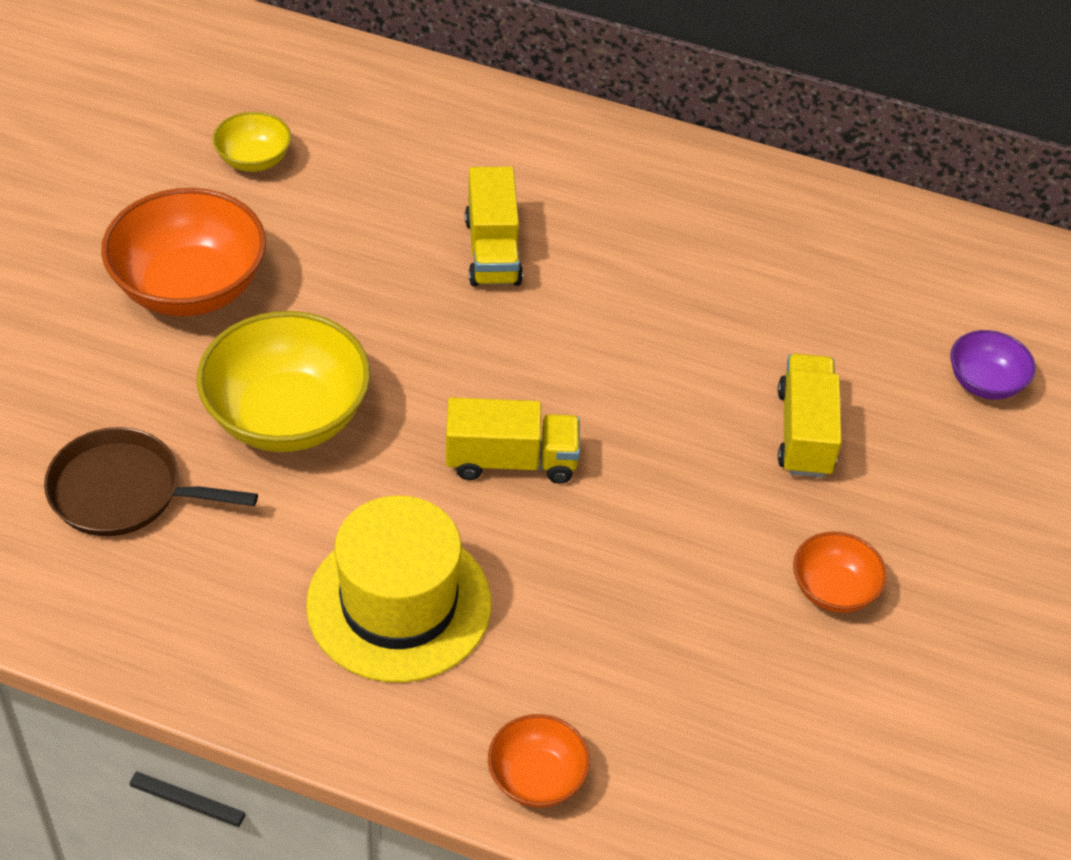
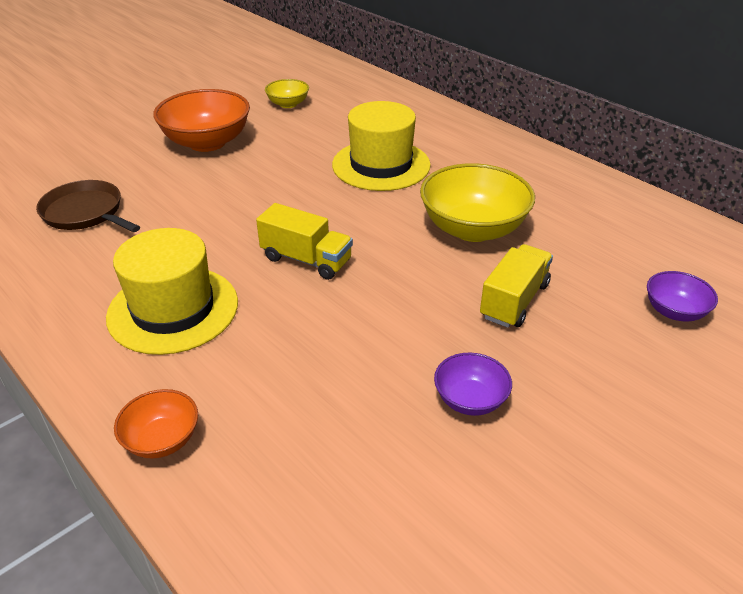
camera: 30 degrees right, 10 degrees down
yellow bowl [197,311,370,452] -> yellow bowl moved to [420,163,535,242]
yellow truck [465,166,523,286] -> yellow hat [332,101,431,191]
orange bowl [793,532,887,613] -> purple bowl [434,352,512,416]

